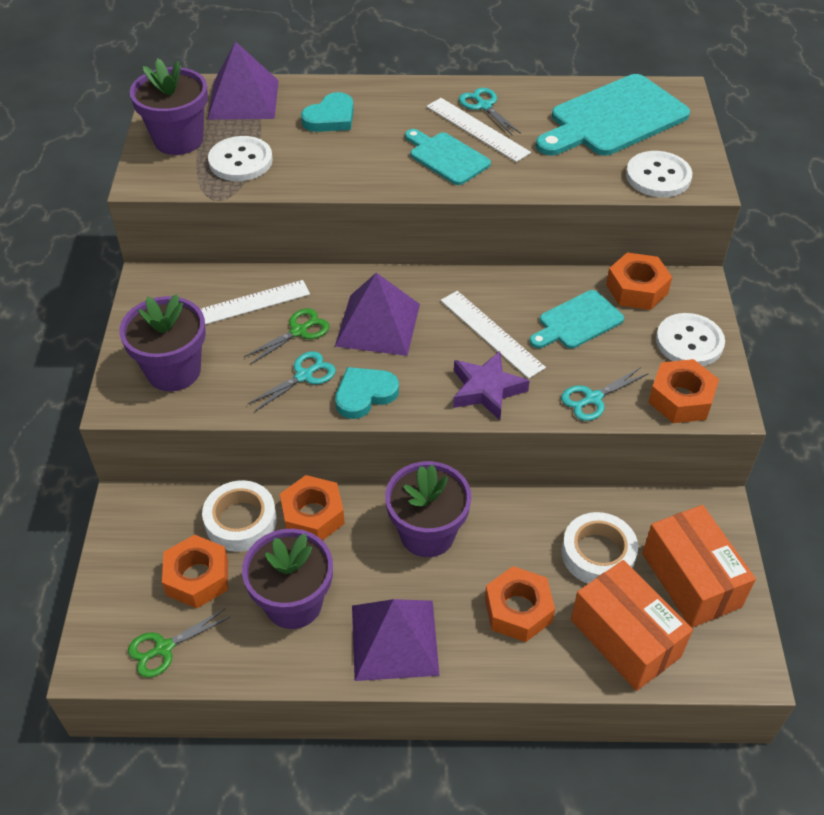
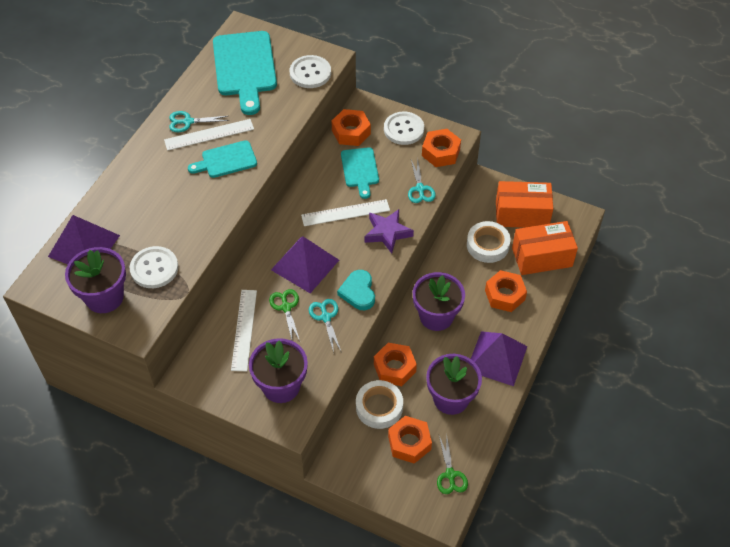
camera: 65 degrees left, 5 degrees up
turquoise heart [301,92,354,132] -> none

